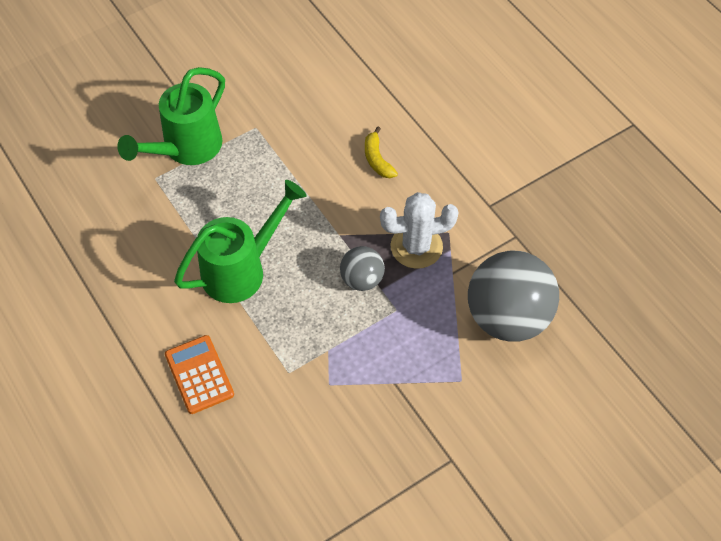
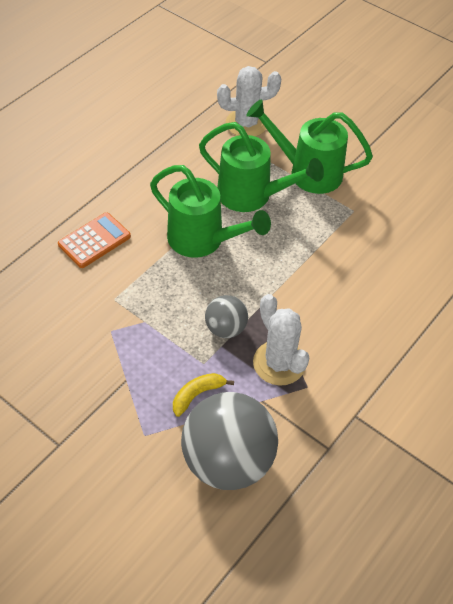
camera: 70 degrees right, 5 degrees down
yellow banana [365,127,398,178] -> yellow banana moved to [173,373,234,417]
none -> green watering can [199,122,324,212]
none -> white cactus [217,66,281,137]

